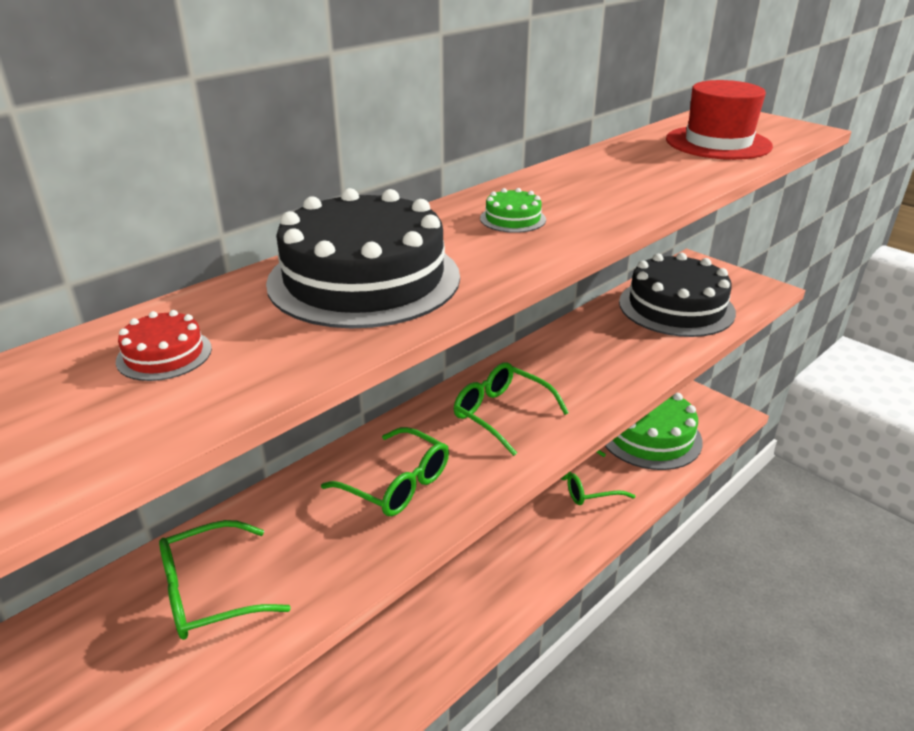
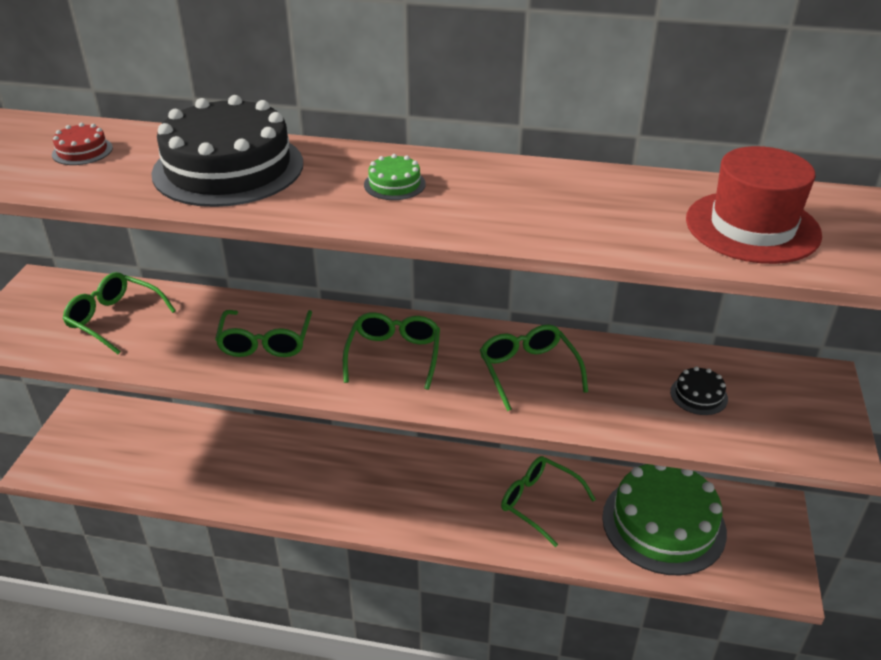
camera: 55 degrees right, 5 degrees up
black cake [619,253,736,337] -> black cake [670,366,728,415], size x0.40
none -> green glasses [480,324,588,411]

